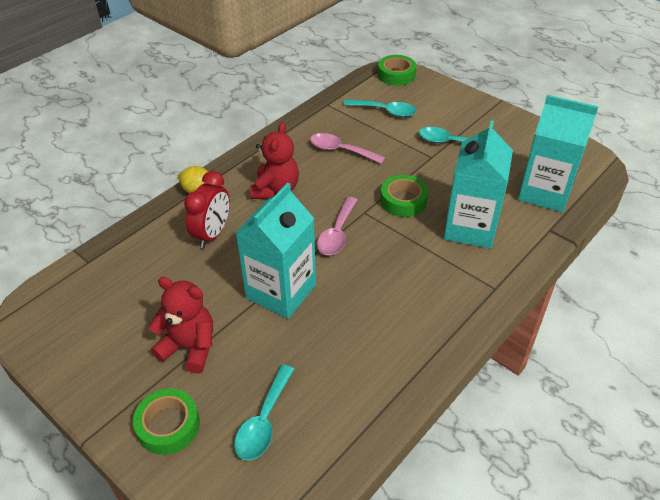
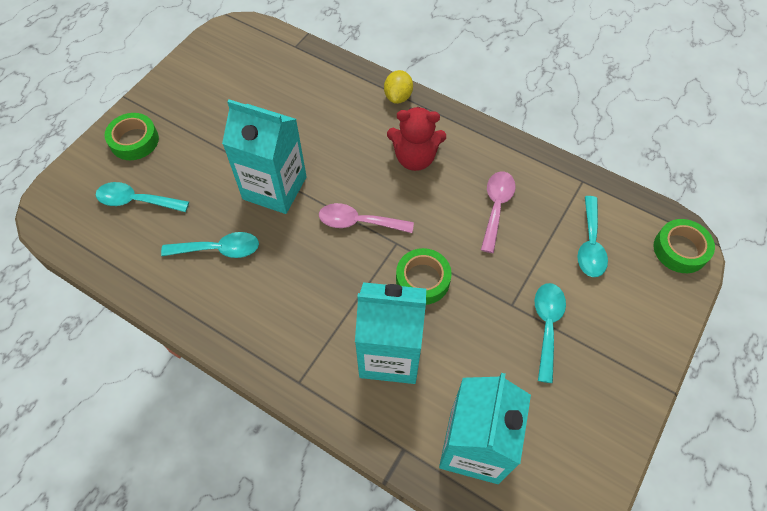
camera: 80 degrees right, 15 degrees up
red teddy bear [149,277,213,373] -> none
red clock [184,171,230,248] -> none
none -> turquoise spoon [161,232,259,258]

